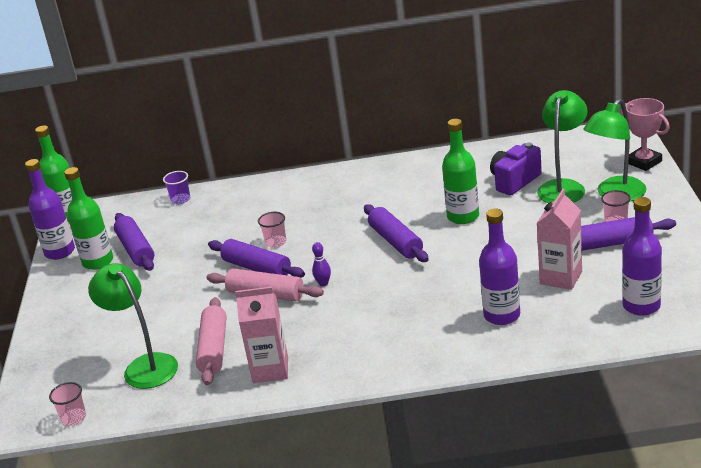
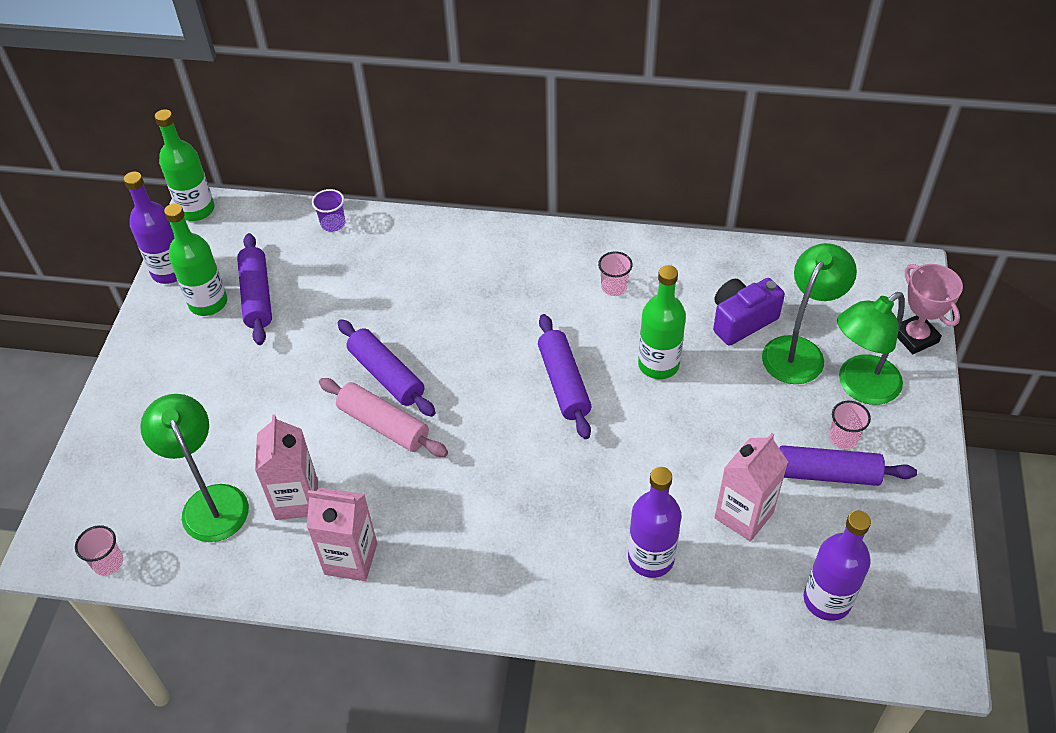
camera: 10 degrees right, 20 degrees up
pink rolling pin [196,297,227,385] -> pink carton [255,414,318,520]
pink cup [258,212,286,248] -> pink cup moved to [598,251,633,296]
purple bowling pin [312,242,331,286] -> none

